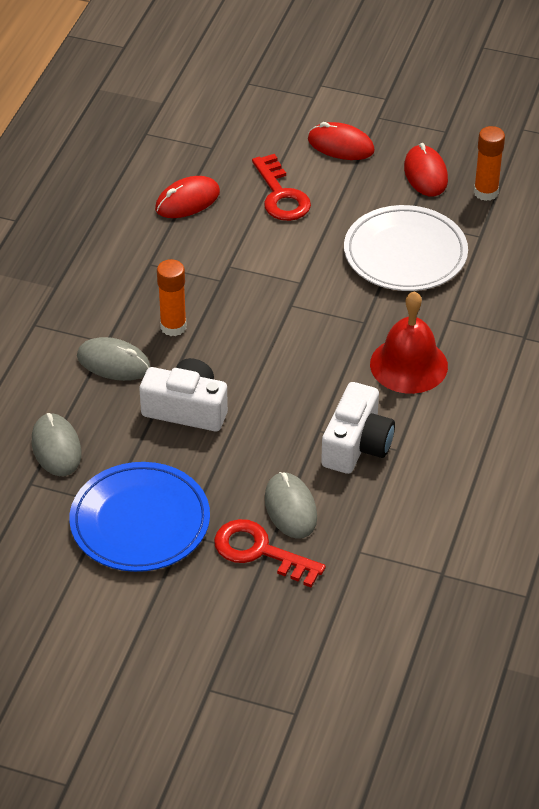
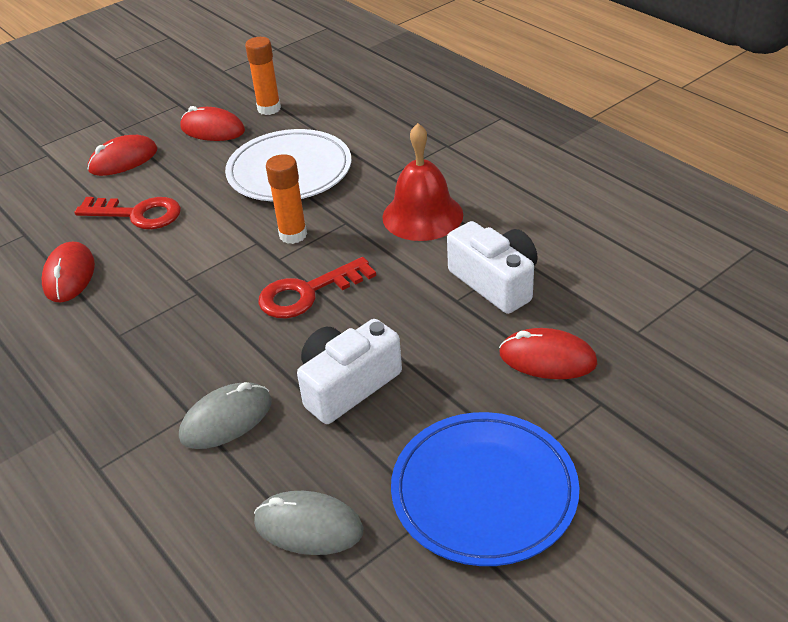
camera: 55 degrees left, 5 degrees down
orange glue stick [157,259,186,336] -> orange glue stick moved to [266,154,307,244]
red key [214,519,326,588] -> red key moved to [258,257,376,318]
grey mouse [265,472,317,539] -> red mouse [499,328,598,379]

